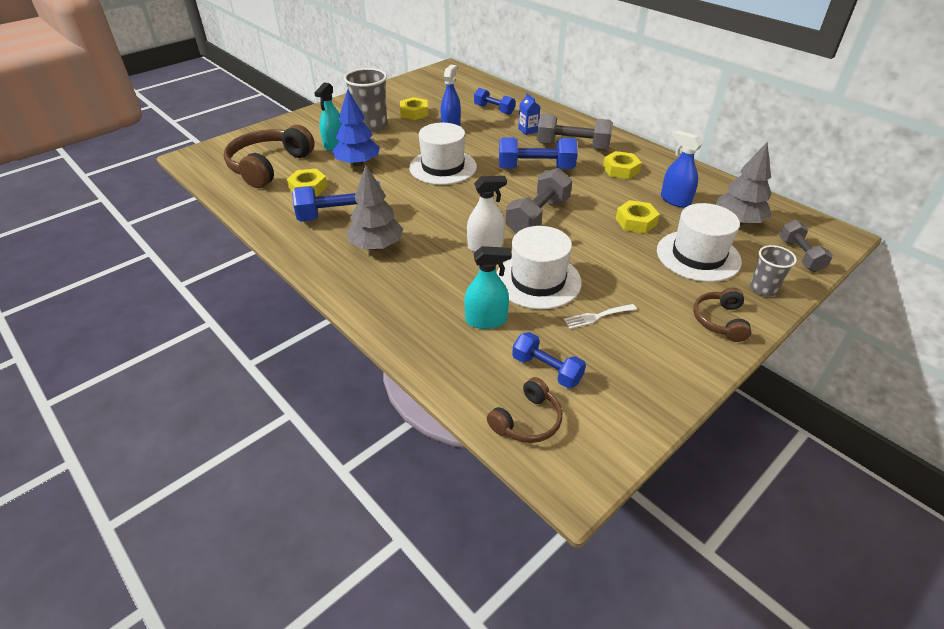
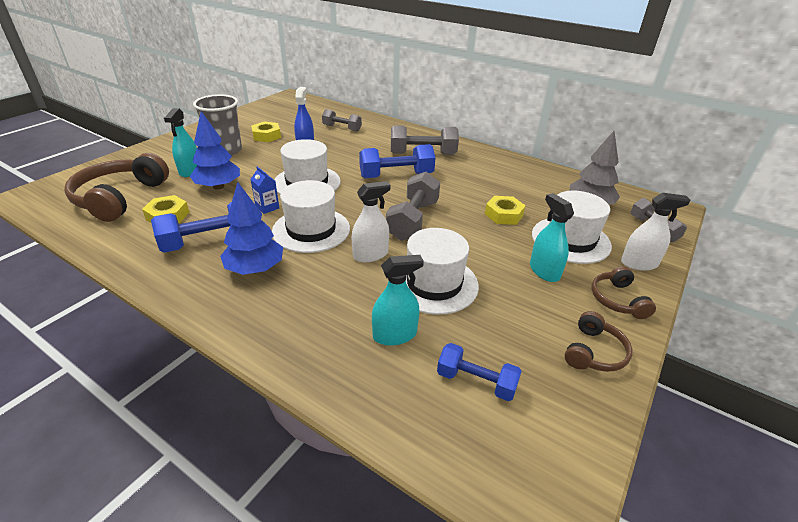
camera: 15 degrees left, 5 degrees down
grey tree [347,165,403,250] -> blue tree [220,182,283,275]
blue dumbbell [474,88,515,115] -> grey dumbbell [322,109,362,132]
brown headphones [487,377,562,443] -> brown headphones moved to [565,311,633,372]
blue carton [518,93,540,135] -> blue carton moved to [251,166,279,214]
white fork [564,304,637,329] -> none
yellow nut [603,151,642,179] -> none
blue spray bottle [661,131,702,208] -> none
grey cup [750,245,797,297] -> white spray bottle [621,193,690,271]
none -> white hat [272,180,350,253]
none -> turquoise spray bottle [530,193,574,282]

